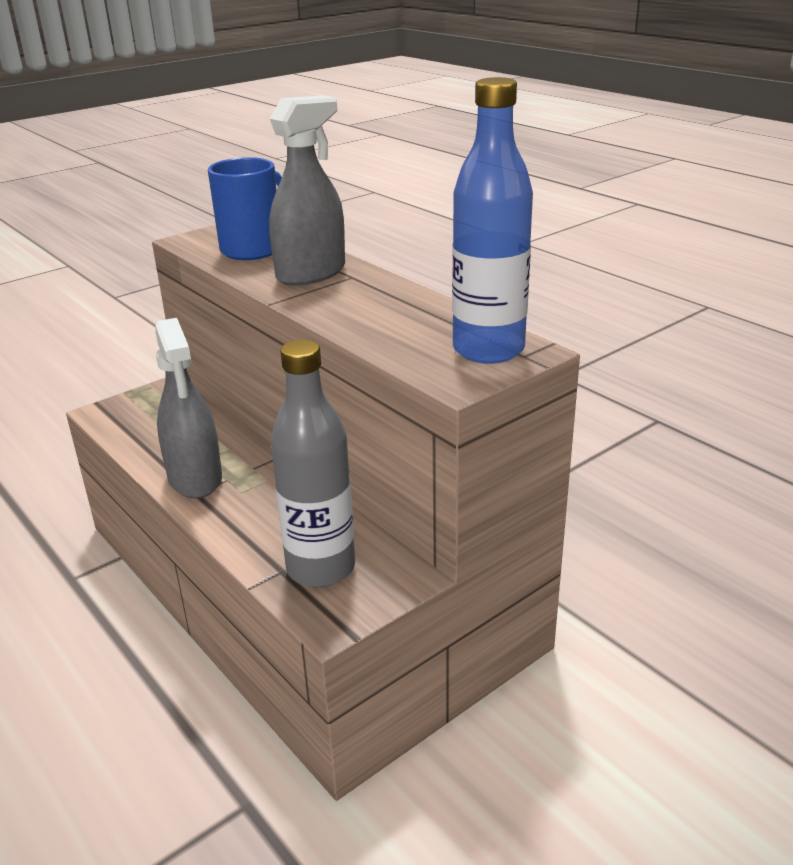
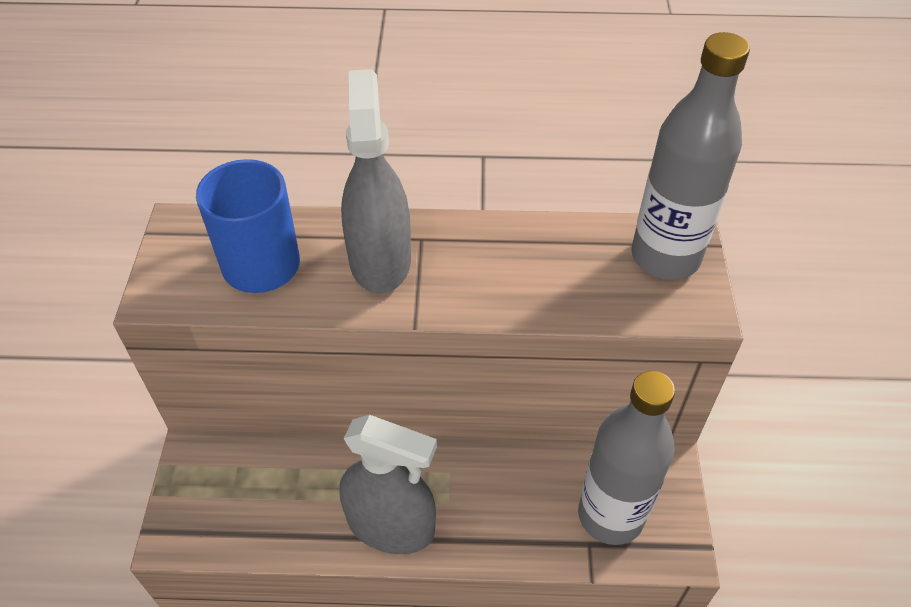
camera: 50 degrees left, 20 degrees up
blue bottle [452,77,533,364] -> grey bottle [632,32,750,280]

